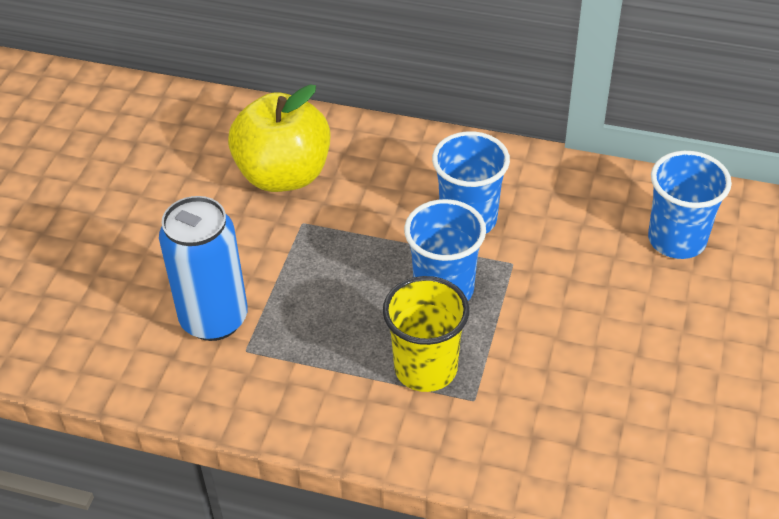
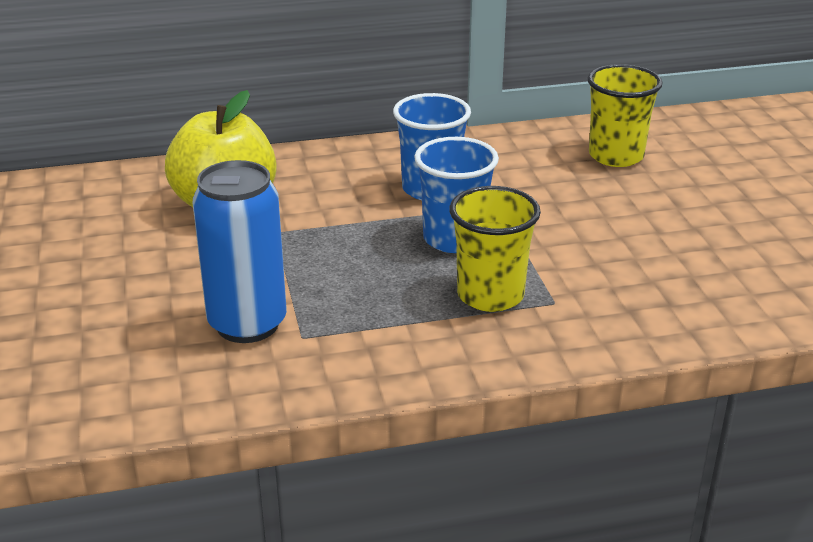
camera: 30 degrees left, 15 degrees down
blue cup [648,151,732,259] -> yellow cup [587,64,663,167]

